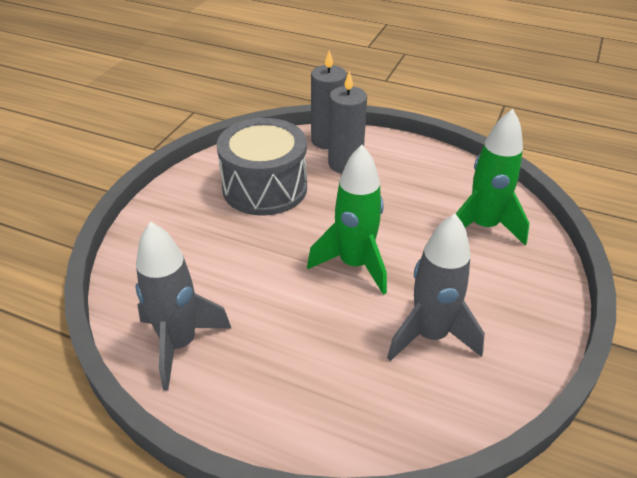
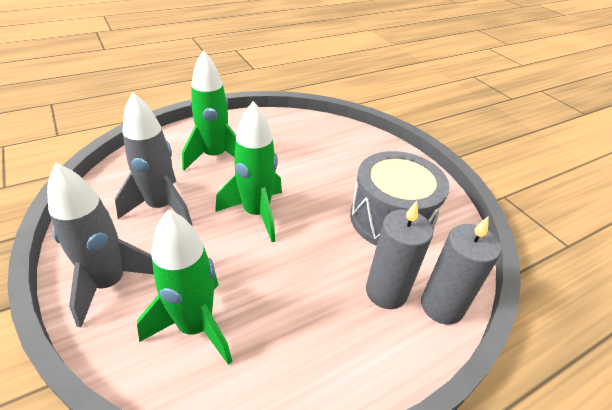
camera: 125 degrees right, 0 degrees up
grey rocket [135,221,231,391] -> grey rocket moved to [47,163,154,327]
none -> green rocket [182,50,236,171]

